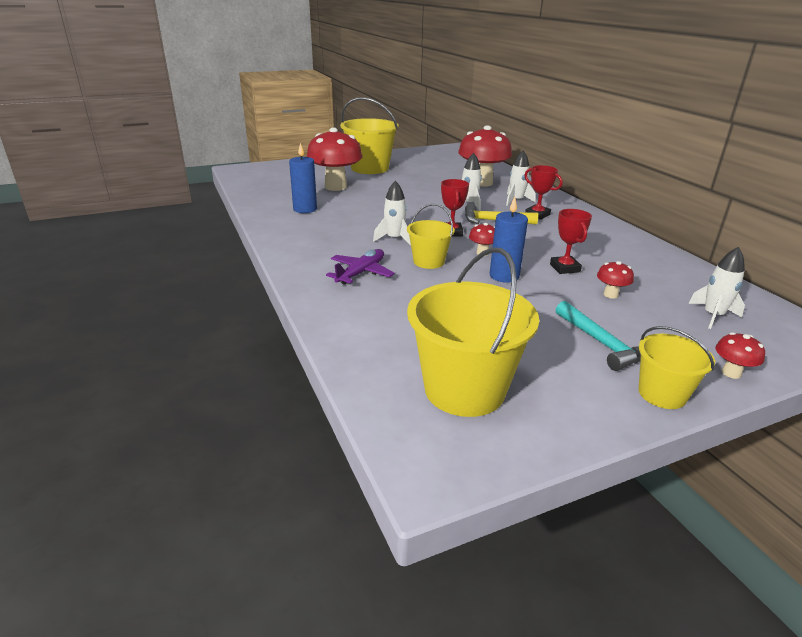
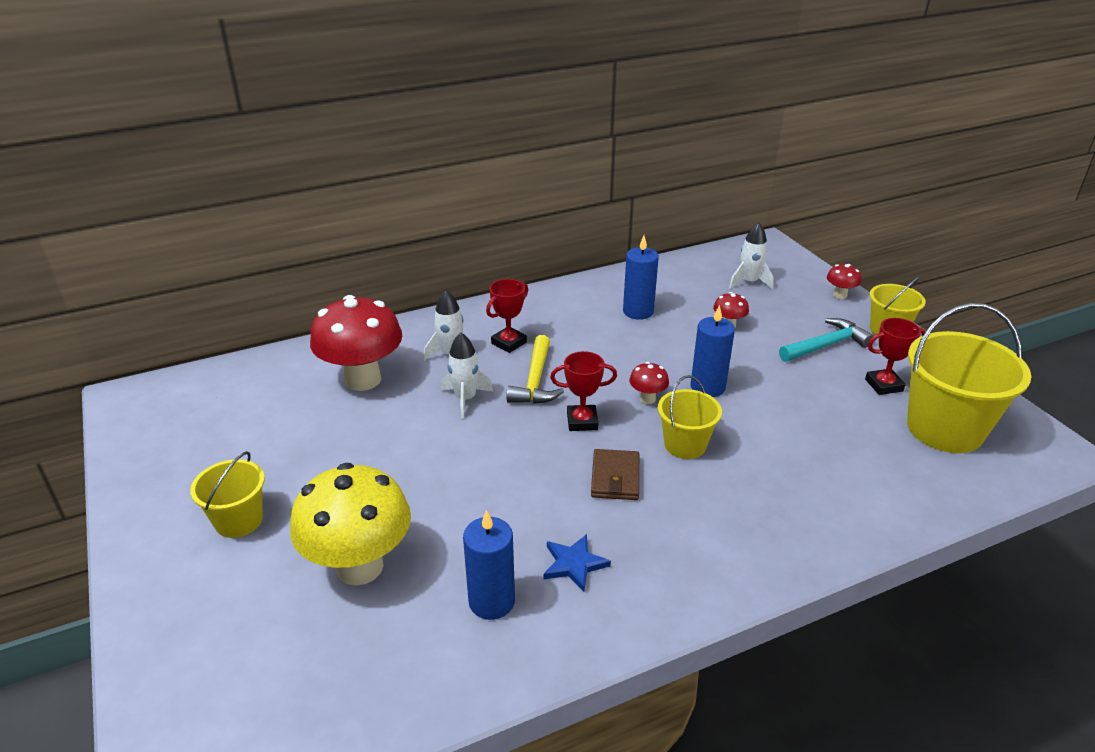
camera: 90 degrees left, 5 degrees up
red mushroom [307,128,363,191] -> yellow mushroom [290,463,411,586]
purple plane [326,249,395,285] -> none
yellow bucket [340,97,399,174] -> yellow bucket [190,451,265,538], size x0.56
white rocket [373,181,411,245] -> brown wallet [591,449,639,500]
red trophy [550,209,592,274] -> red trophy moved to [865,318,925,395]
none -> blue star [544,534,611,592]
none -> blue candle [623,236,659,320]

